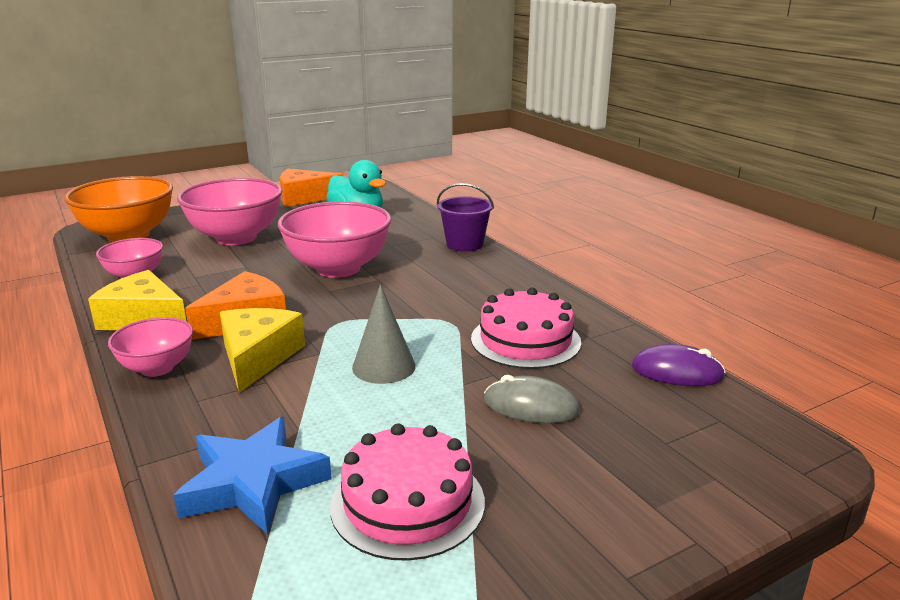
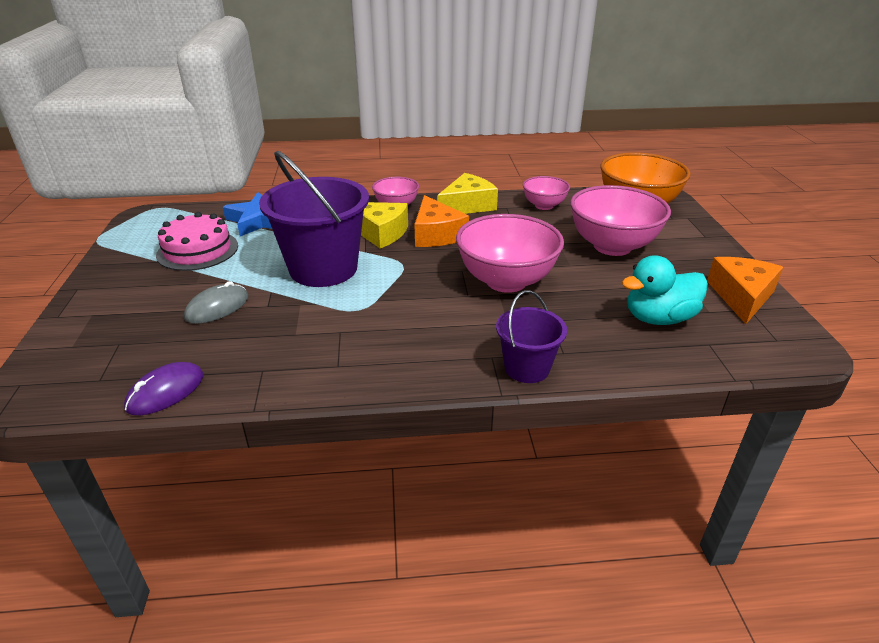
camera: 115 degrees right, 10 degrees up
grey cone [352,284,416,384] -> purple bucket [259,151,369,287]
pink cake [471,288,581,369] -> none

